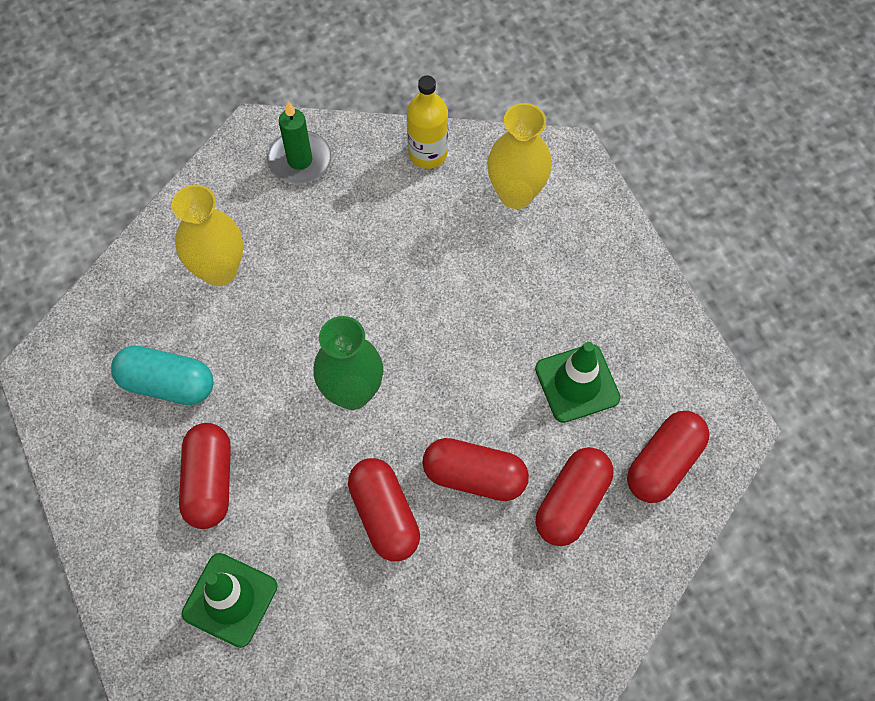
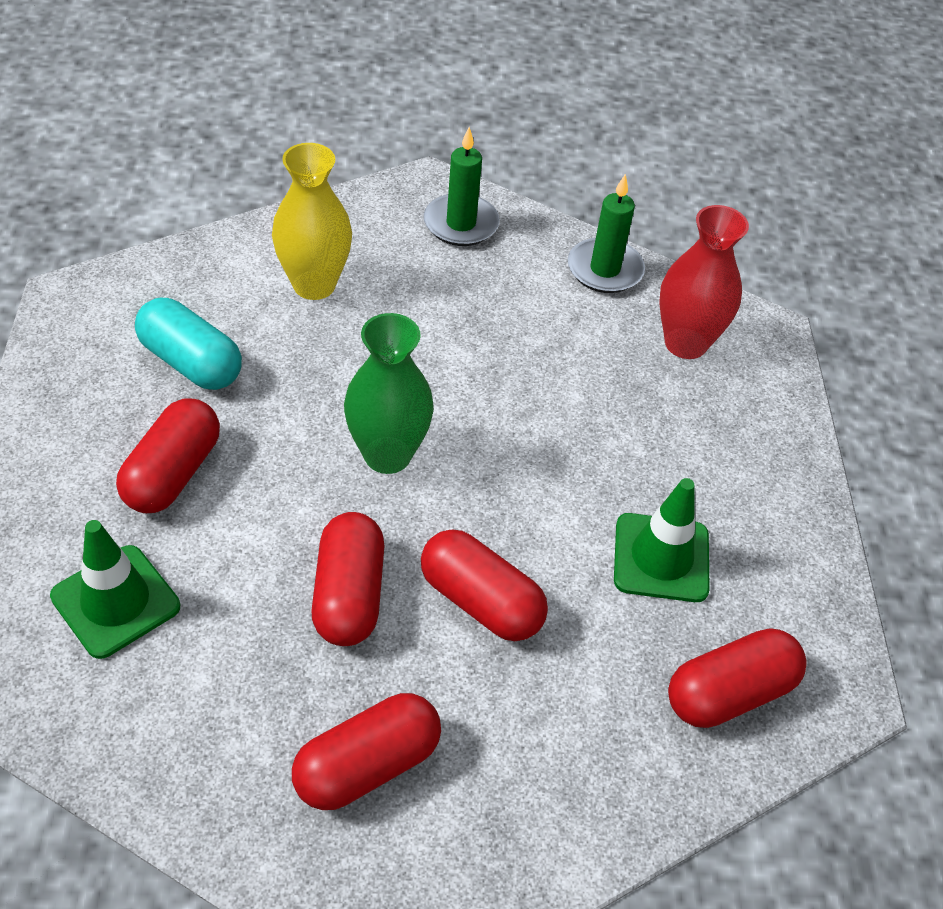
camera: 20 degrees right, 15 degrees down
yellow bottle [407,75,448,169] -> green candle [568,174,645,293]
yellow vase [487,103,552,209] -> red vase [659,205,749,359]
red capsule [536,447,613,546] -> red capsule moved to [292,693,441,810]

